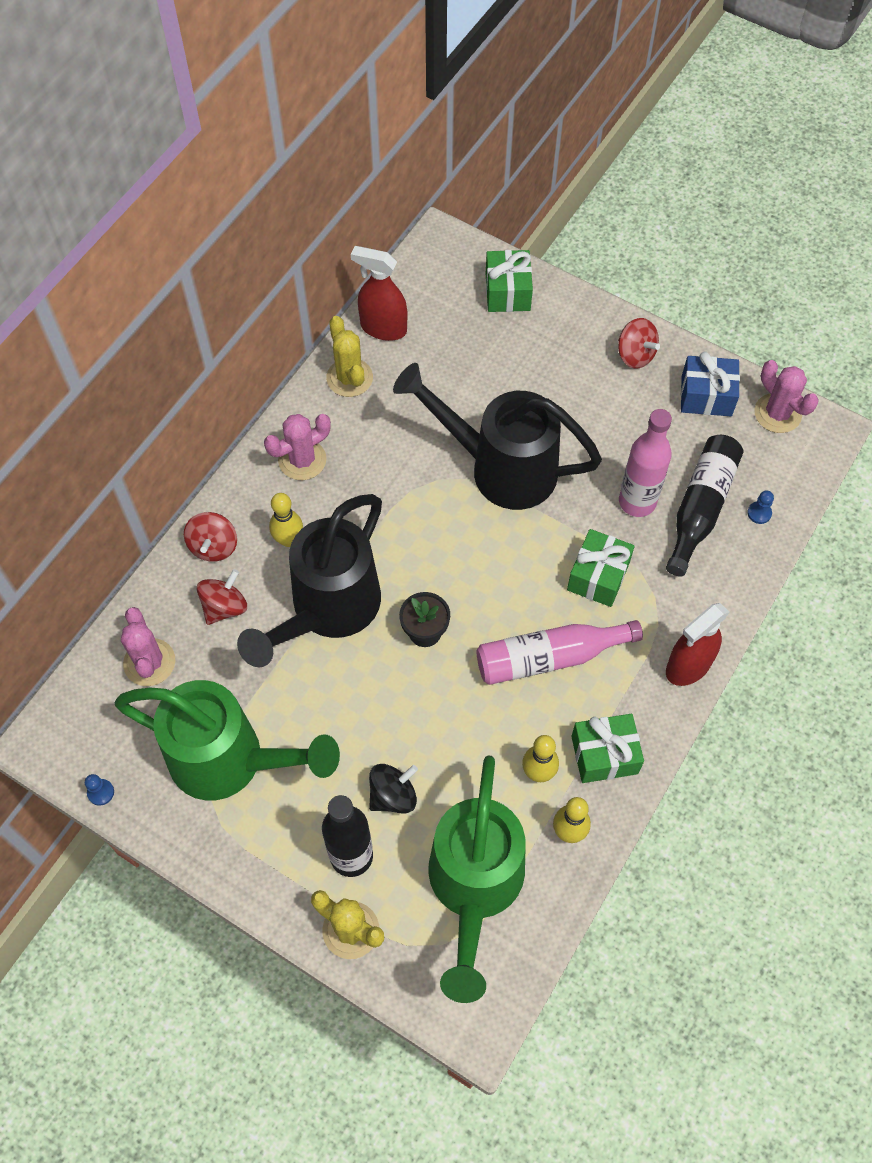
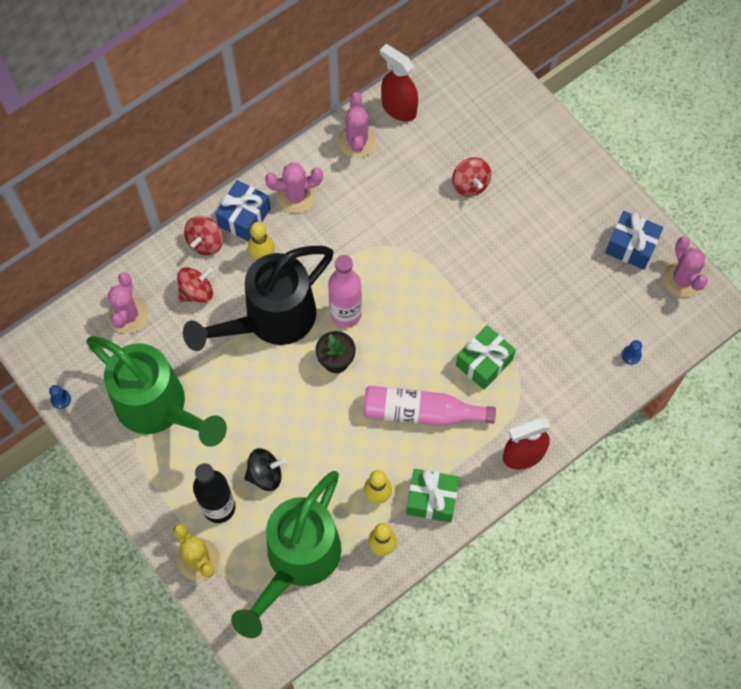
camera: 20 degrees right, 5 degrees up
yellow cactus [326,316,373,397] -> pink cactus [338,92,376,158]
black watering can [393,363,602,510] -> none
green gift [486,250,533,312] -> none
red spinning top [618,318,660,369] -> red spinning top moved to [452,157,491,197]
pink bottle [619,409,672,517] -> pink bottle moved to [328,255,362,328]
black bottle [666,435,743,576] -> none
none -> blue gift [215,180,270,241]

